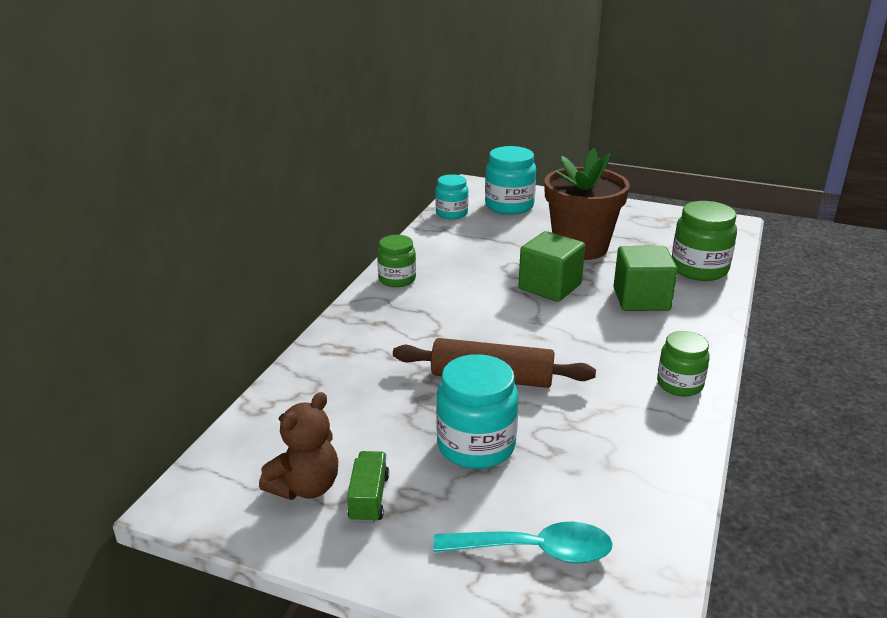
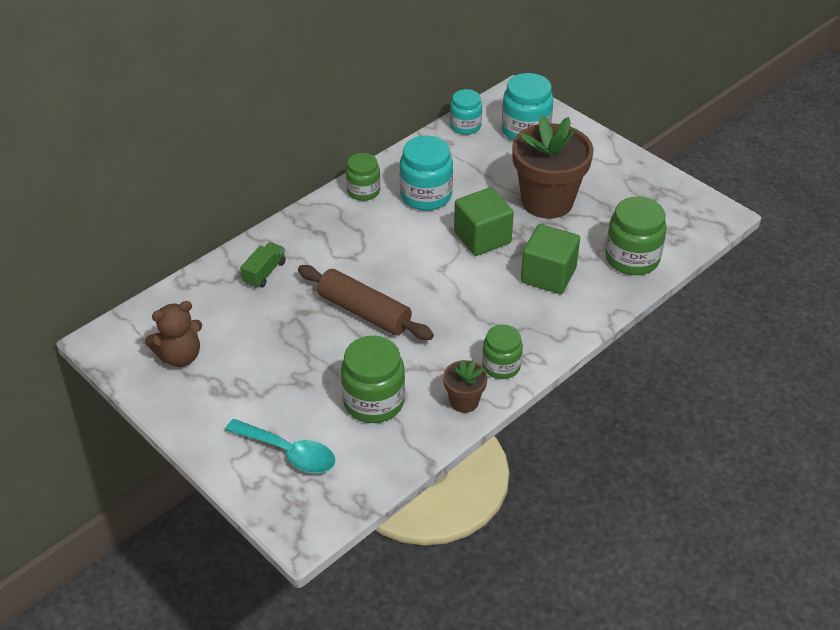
camera: 25 degrees right, 15 degrees up
green truck [347,451,389,523] -> green truck moved to [240,242,286,288]
turquoise jar [436,354,518,469] -> turquoise jar moved to [400,136,453,211]
none -> green jar [341,336,405,423]
none -> brown flower pot [443,359,488,413]

